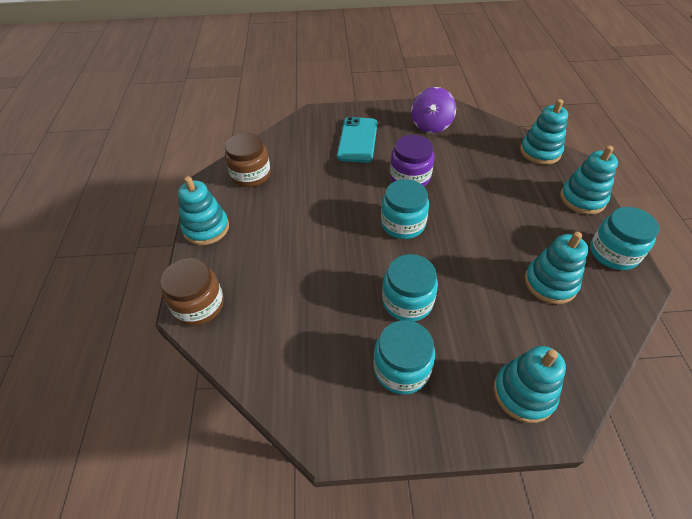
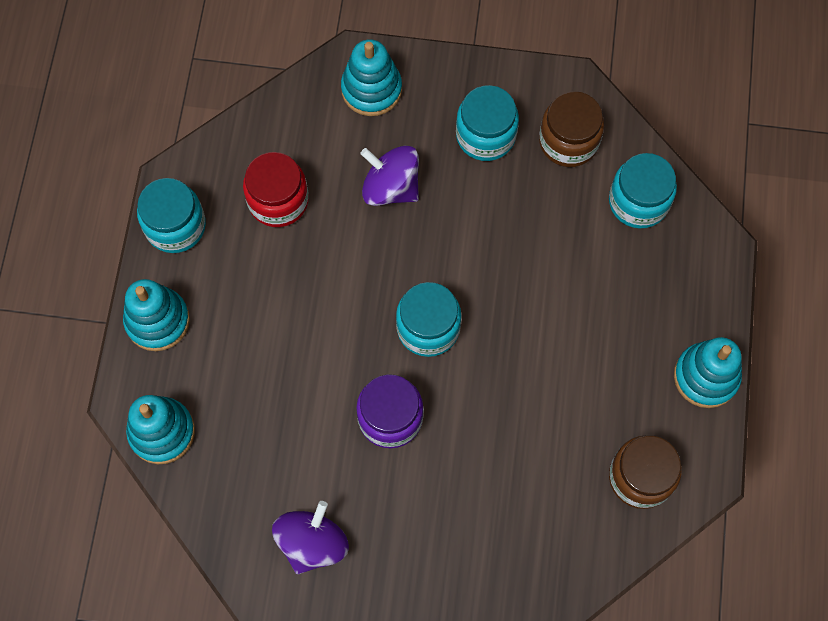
camera: 170 degrees left, 20 degrees up
brown jar [161,258,224,326] -> brown jar moved to [539,91,604,167]
turquoise phone [337,117,378,163] -> none
turquoise jar [382,254,438,322] -> turquoise jar moved to [609,153,677,229]
turquoise stacking toy [525,232,588,304] -> red jar [243,152,309,227]
none -> purple spinning top [360,146,419,206]

